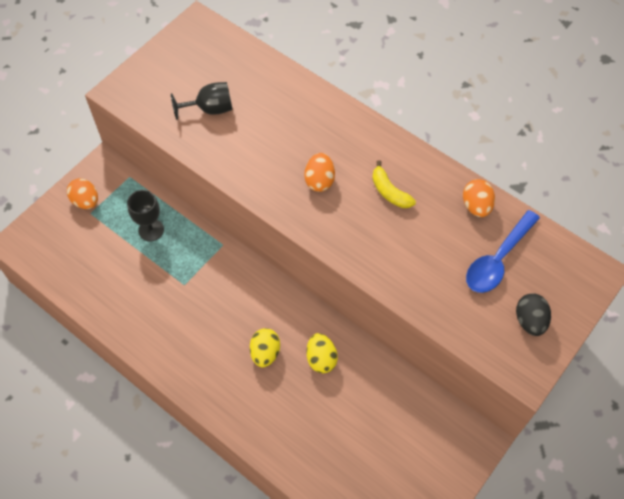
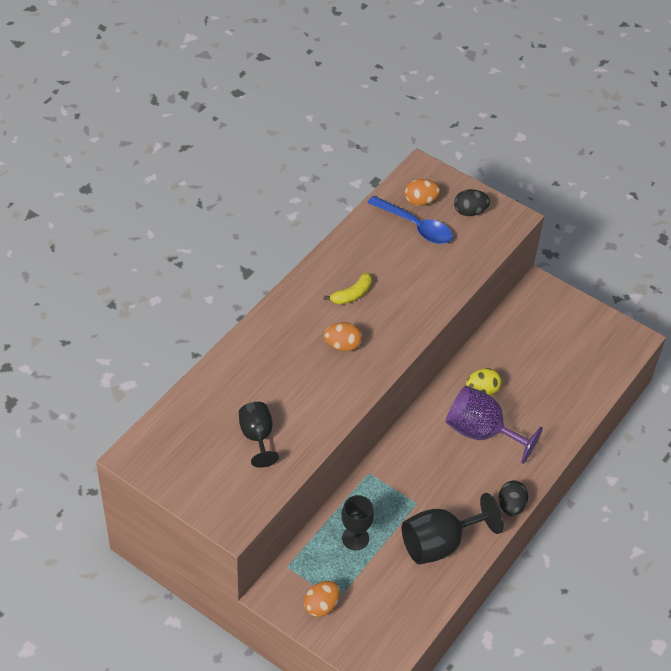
camera: 95 degrees left, 10 degrees down
yellow egg [250,328,280,367] -> purple goblet [446,386,543,464]
orange egg [463,179,495,217] -> orange egg moved to [405,179,440,206]
none -> black goblet [402,493,504,565]
none -> black egg [499,480,528,516]

